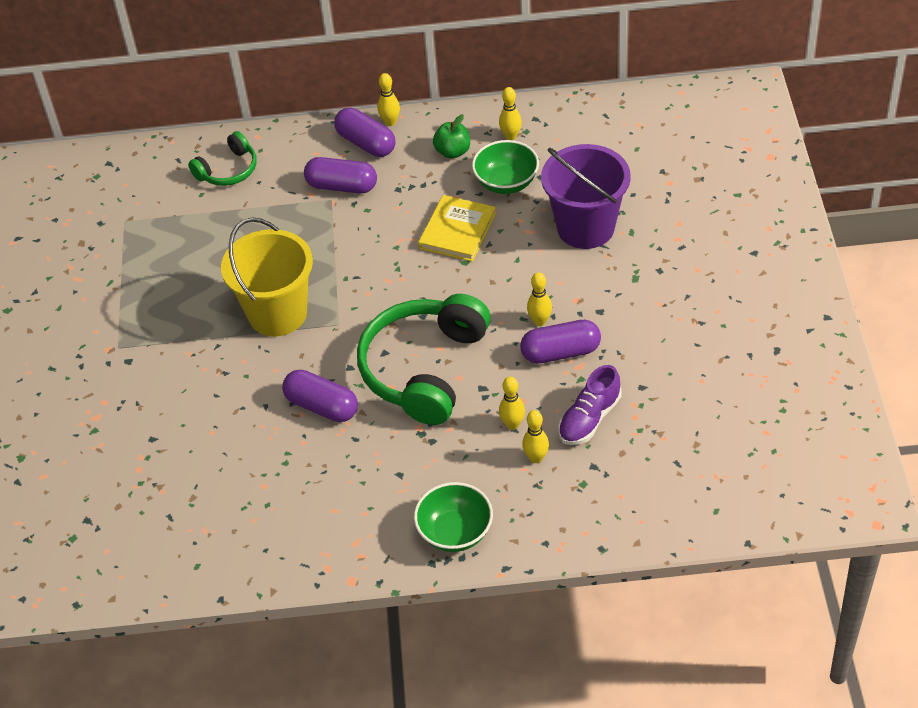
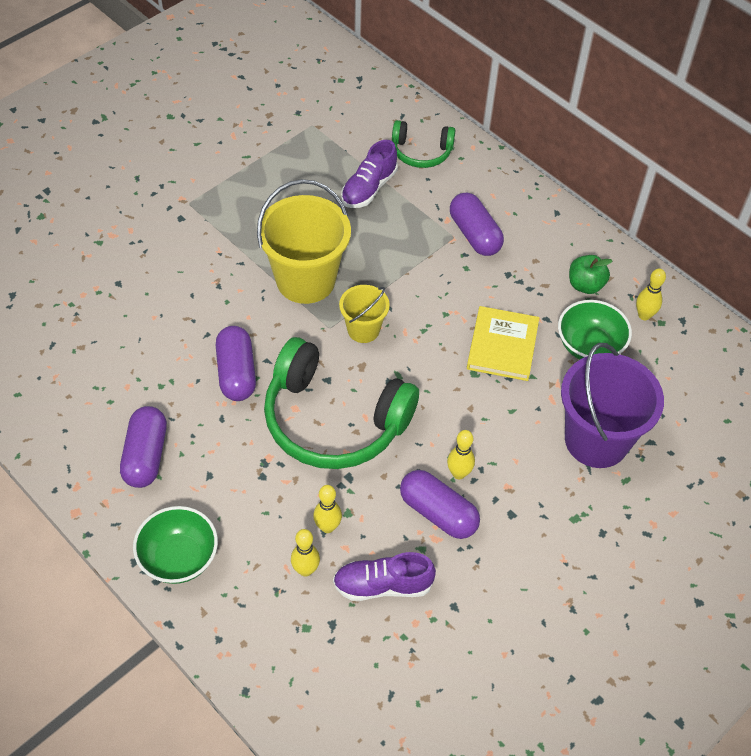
camera: 45 degrees right, 5 degrees up
purple capsule [334,108,395,157] -> purple capsule moved to [120,406,167,488]
green headphones [357,294,491,425] -> green headphones turned 135 degrees counterclockwise [264,337,419,469]
yellow bowling pin [378,73,400,126] -> none
yellow book [418,195,496,262] -> yellow book turned 60 degrees counterclockwise [467,306,539,381]
none -> yellow bucket [339,285,390,343]
none -> purple shoe [341,140,398,208]

